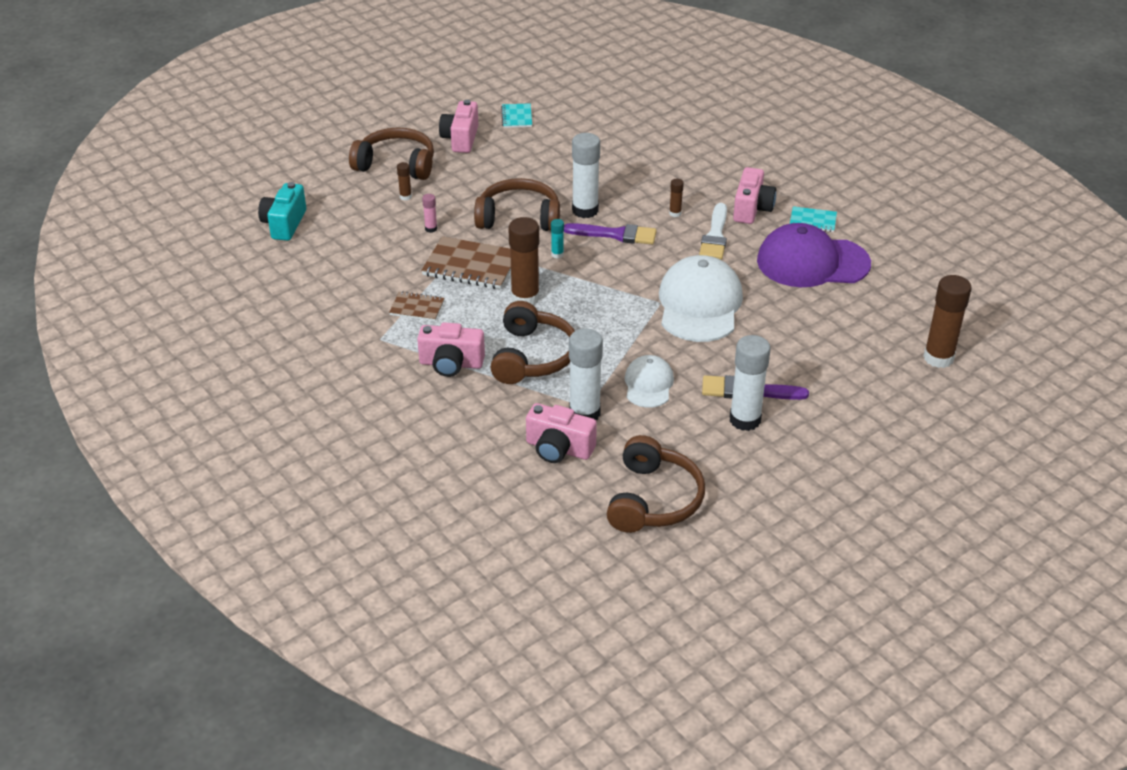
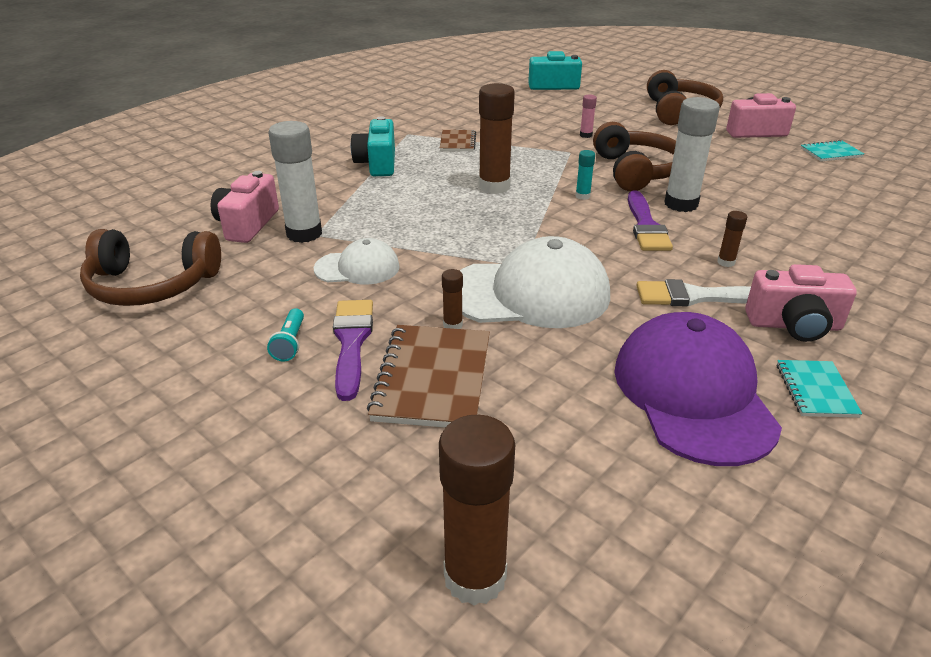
camera: 80 degrees right, 5 degrees down
brown glue stick [397,162,412,201] -> brown glue stick moved to [442,269,463,329]
pink camera [417,322,485,377] -> turquoise camera [351,116,395,176]
brown notebook [421,236,511,289] -> brown notebook moved to [367,325,490,428]
brown headphones [490,301,575,384] -> none
white glue stick [730,335,771,431] -> turquoise flashlight [267,308,304,362]

